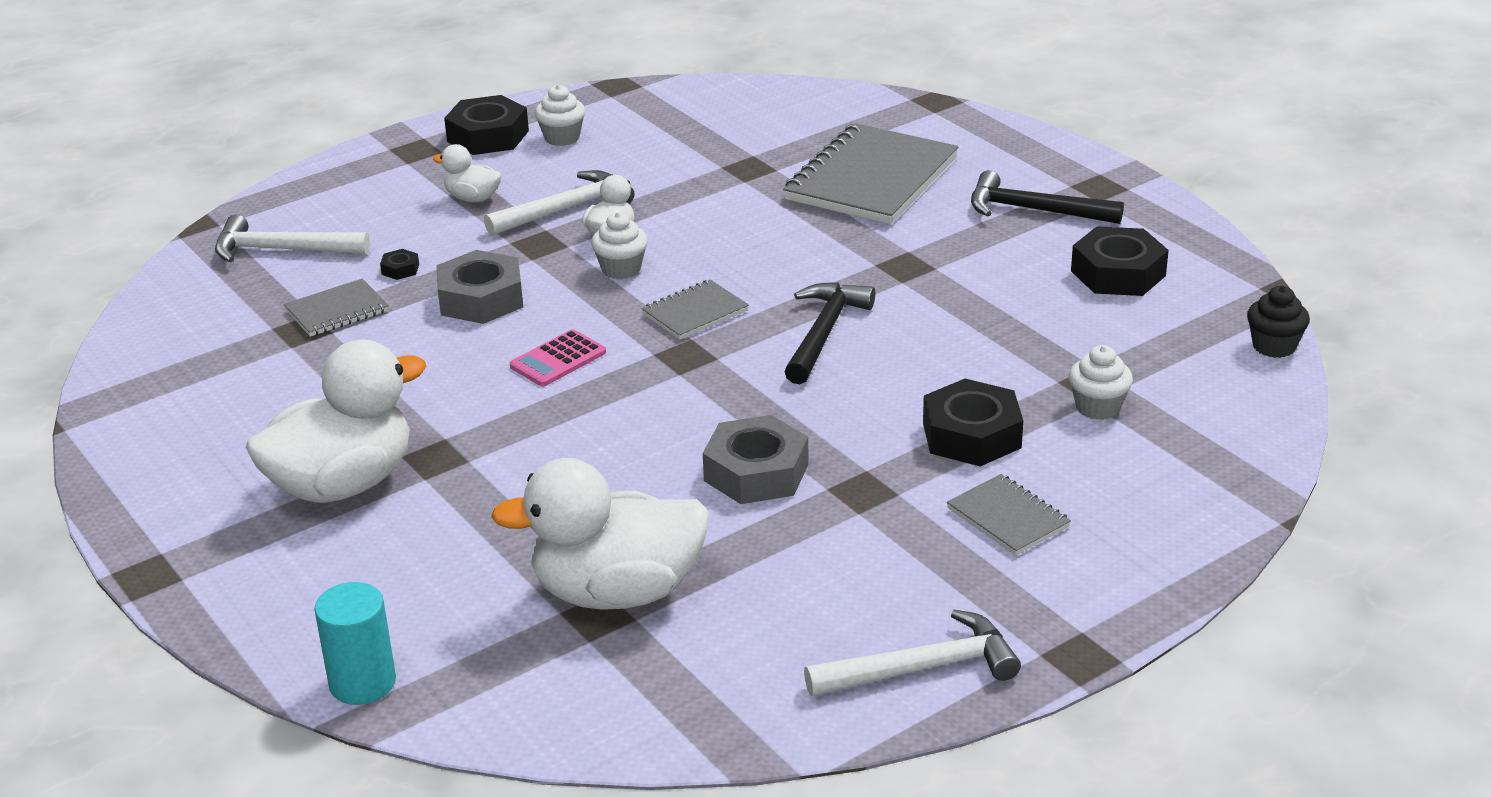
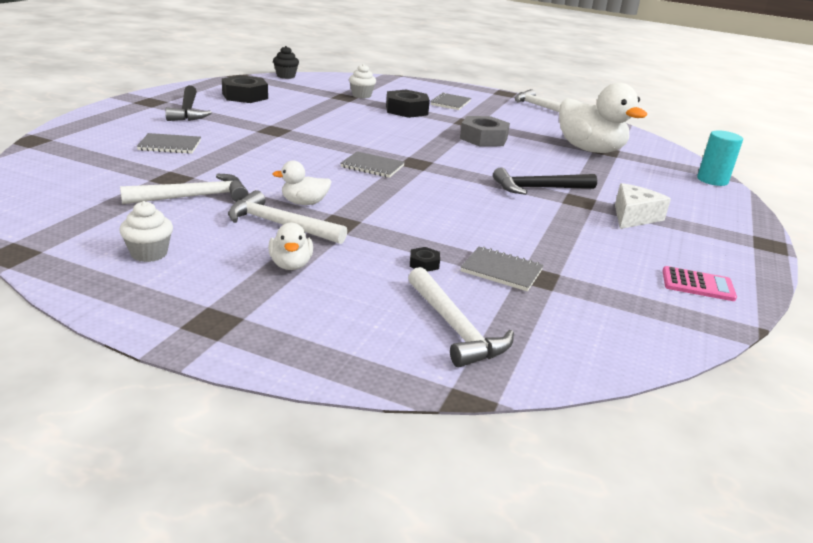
camera: 125 degrees left, 5 degrees down
white duck [246,339,426,503] -> white cheese [615,183,671,229]
grey nut [436,250,523,324] -> none
black nut [444,95,529,155] -> none
pink calculator [510,329,606,386] -> pink calculator moved to [662,266,737,301]
white cupcake [591,212,648,279] -> none
grey notebook [783,123,958,224] -> grey notebook [137,133,201,154], size x0.49
black hammer [784,282,875,384] -> black hammer moved to [493,167,597,195]
none -> white hammer [120,174,248,204]

